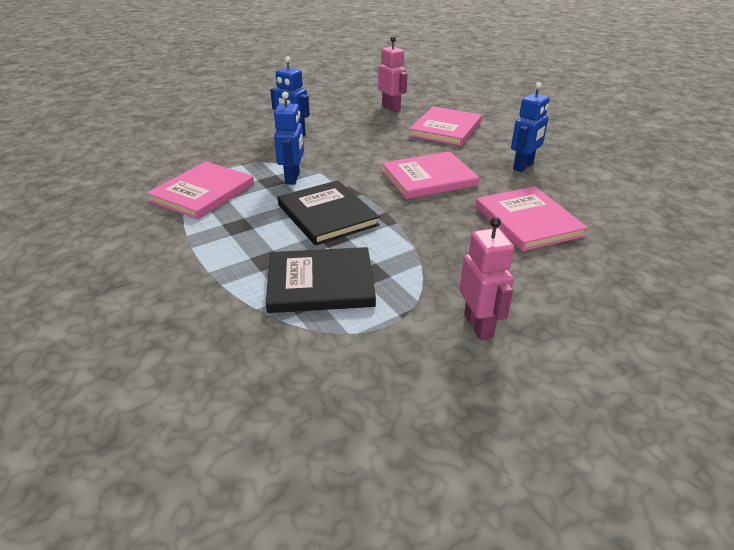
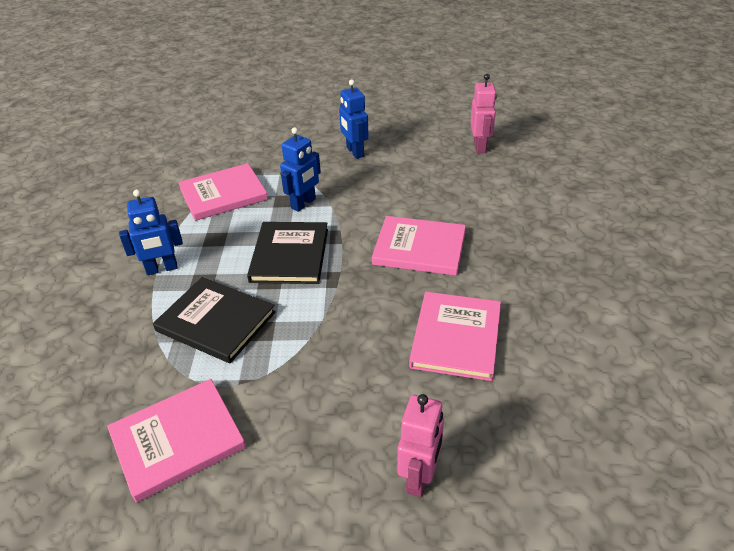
camera: 35 degrees right, 5 degrees up
pink book [409,106,482,146] -> pink book moved to [107,379,246,503]
pink robot [460,217,514,340] -> pink robot moved to [397,394,444,497]
blue robot [511,82,550,172] -> blue robot moved to [119,189,183,275]

